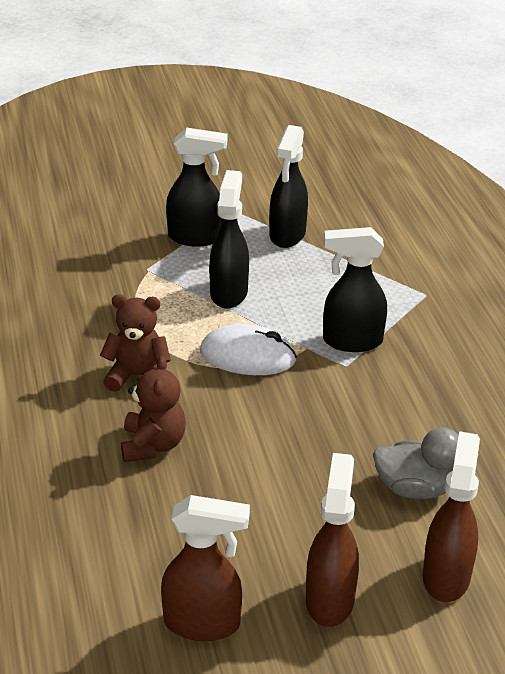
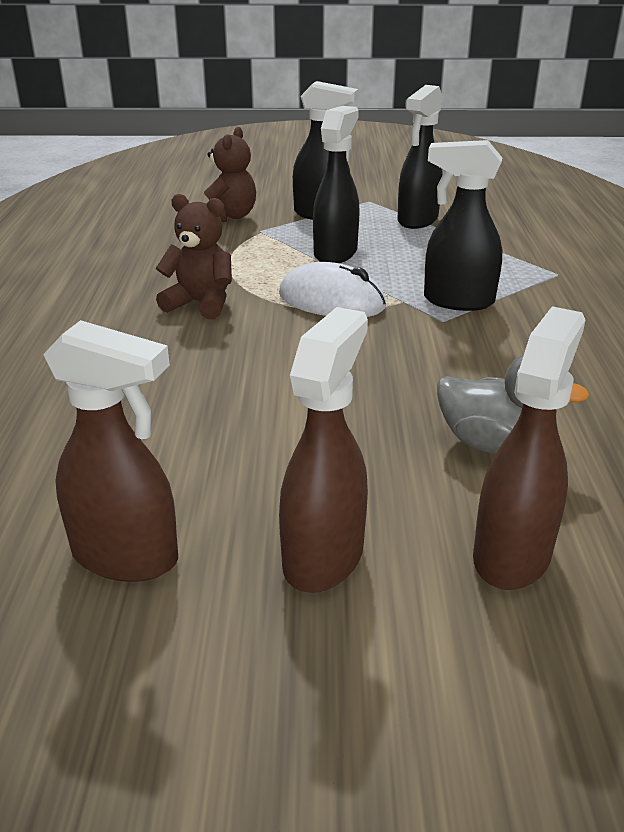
camera: 15 degrees right, 5 degrees down
brown teddy bear [121,356,186,462] -> brown teddy bear moved to [204,127,256,222]

